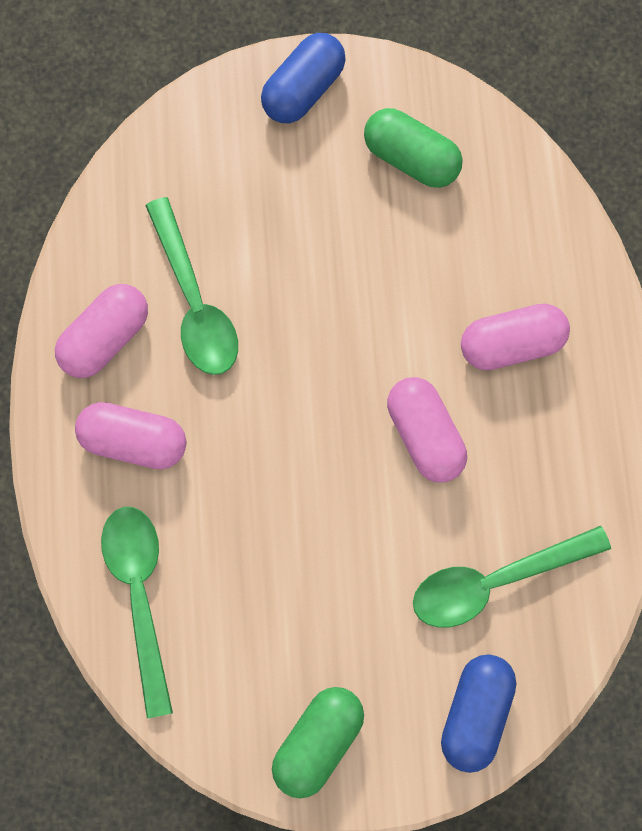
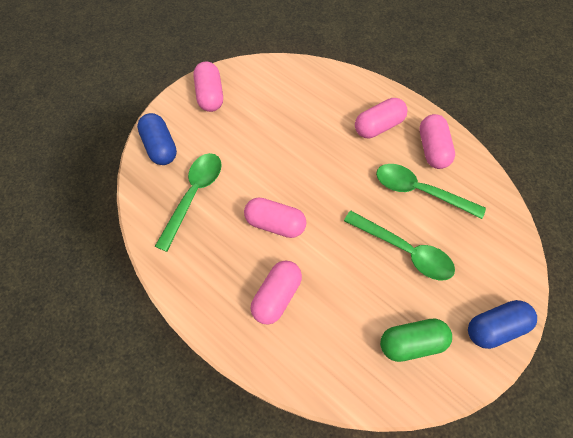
camera: 135 degrees right, 10 degrees down
green spoon [101,507,173,718] -> green spoon moved to [344,211,455,281]
blue capsule [261,33,346,123] -> blue capsule turned 75 degrees clockwise [468,300,537,349]
green capsule [272,687,364,799] -> pink capsule [194,62,223,112]

